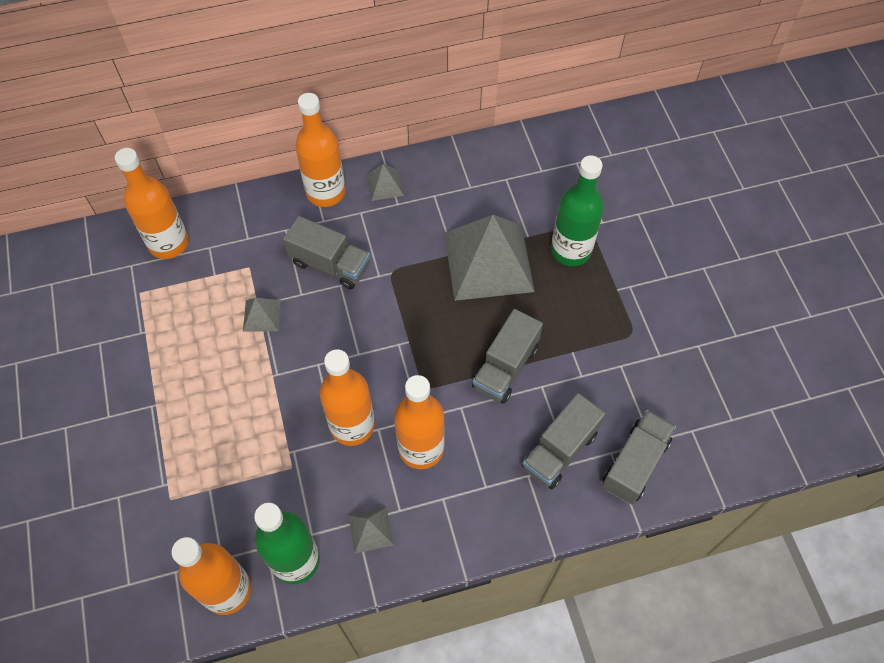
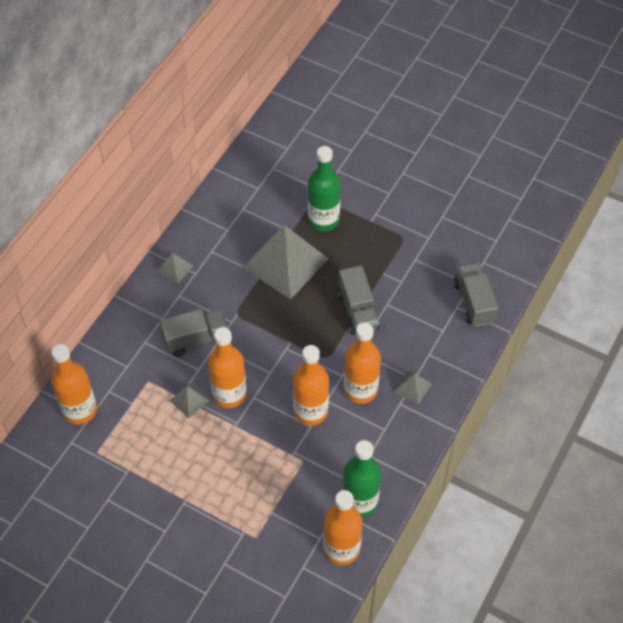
camera: 45 degrees left, 5 degrees down
orange bottle [295,93,345,207] -> orange bottle moved to [208,327,247,408]
grey pyramid [348,507,394,554] -> grey pyramid moved to [394,371,432,405]
grey truck [522,393,606,489] -> none

